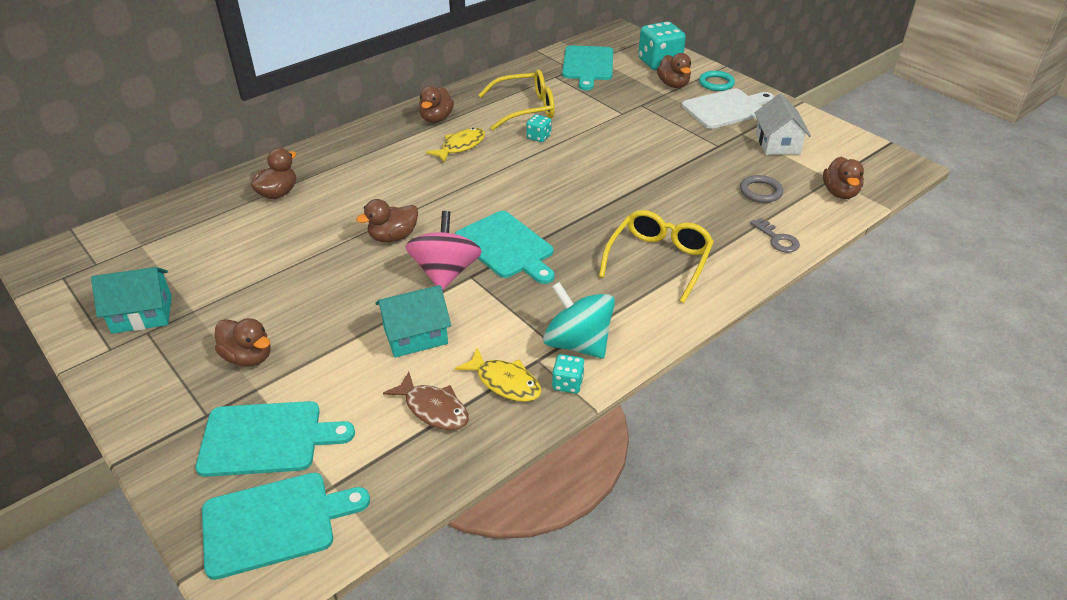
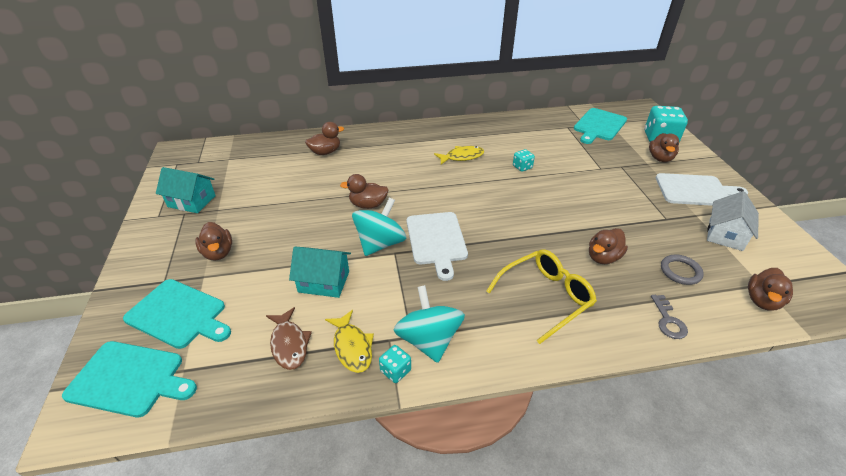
camera: 30 degrees right, 0 degrees up
pink spinning top [405,211,482,291] -> turquoise spinning top [352,197,406,256]
brown duck [419,86,454,123] -> brown duck moved to [589,228,628,264]
turquoise cutting board [455,211,555,284] -> white cutting board [407,212,468,281]
yellow glasses [479,69,555,130] -> none
turquoise ring [699,71,735,91] -> none

